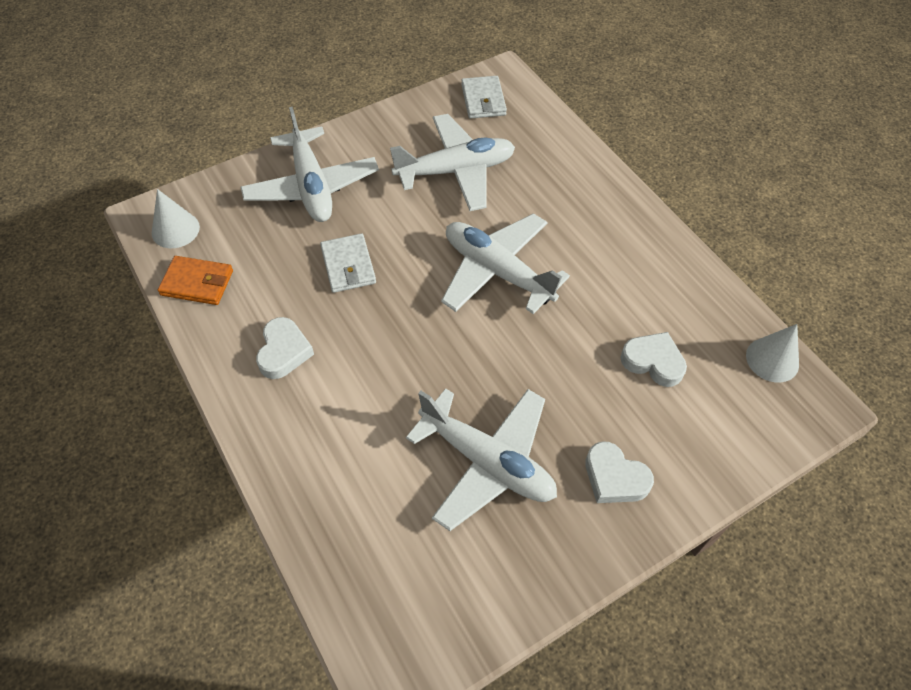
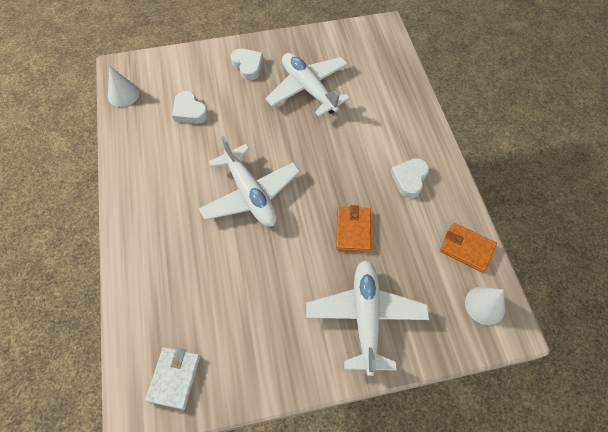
camera: 160 degrees left, 5 degrees up
white wallet [320,234,376,293] -> orange wallet [336,205,371,252]
white plane [390,114,515,211] -> none

